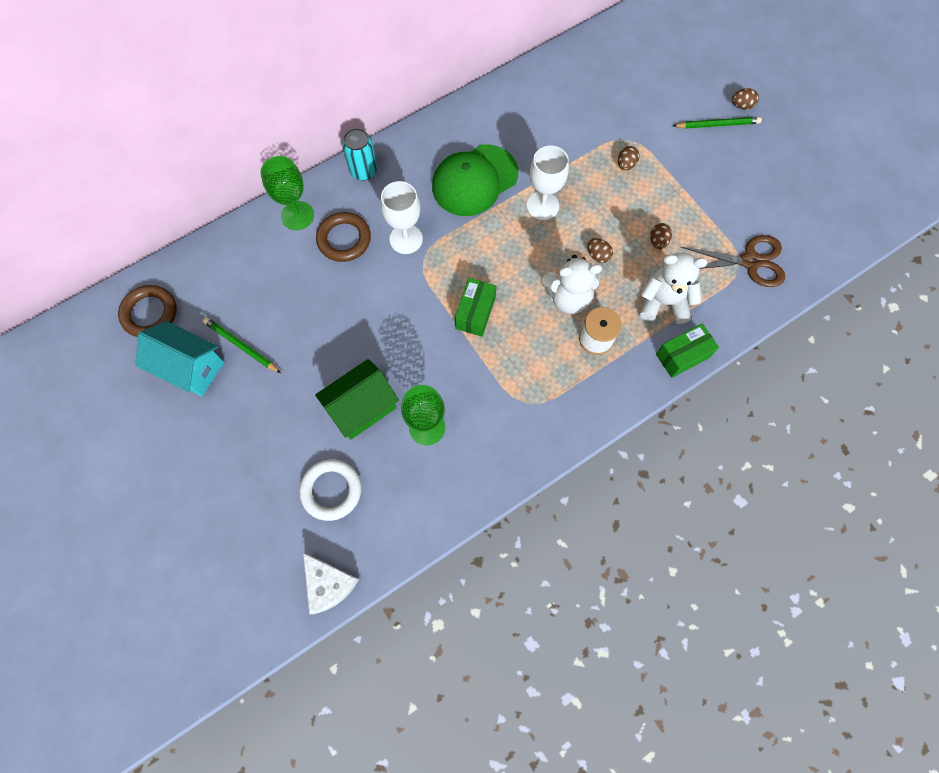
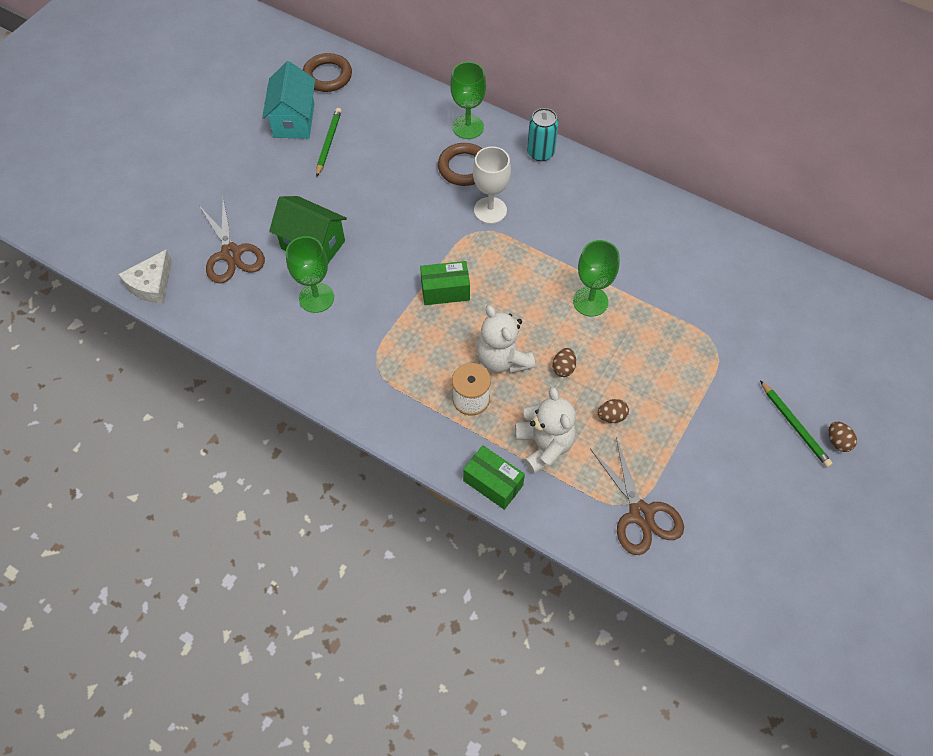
camera: 65 degrees right, 10 degrees down
white ring [299,459,361,521] -> brown scissors [200,199,265,283]
green cap [432,144,518,216] -> none
white goblet [527,146,569,220] -> green goblet [573,240,620,317]
brown egg [618,146,640,170] -> none

